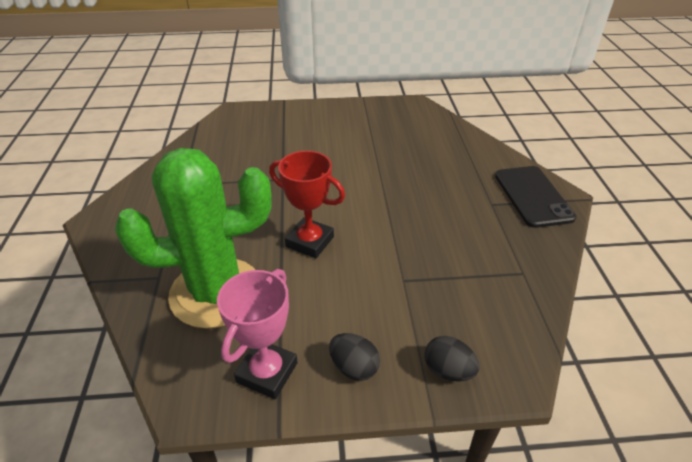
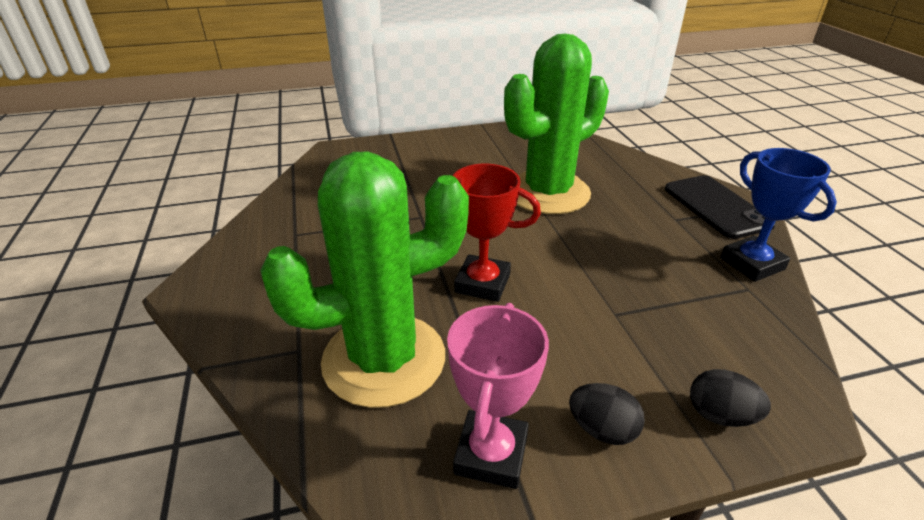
camera: 10 degrees left, 5 degrees down
none -> green cactus [504,34,609,214]
none -> blue trophy [720,148,837,282]

